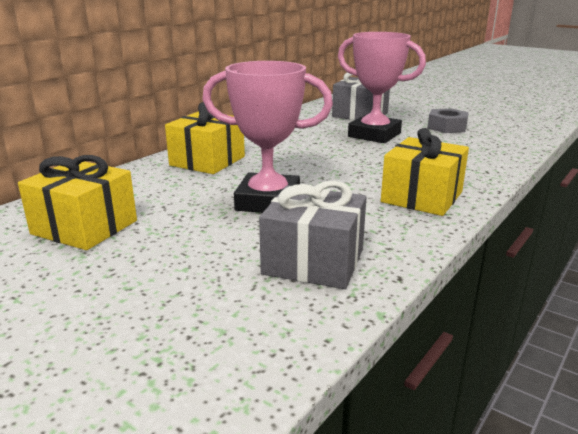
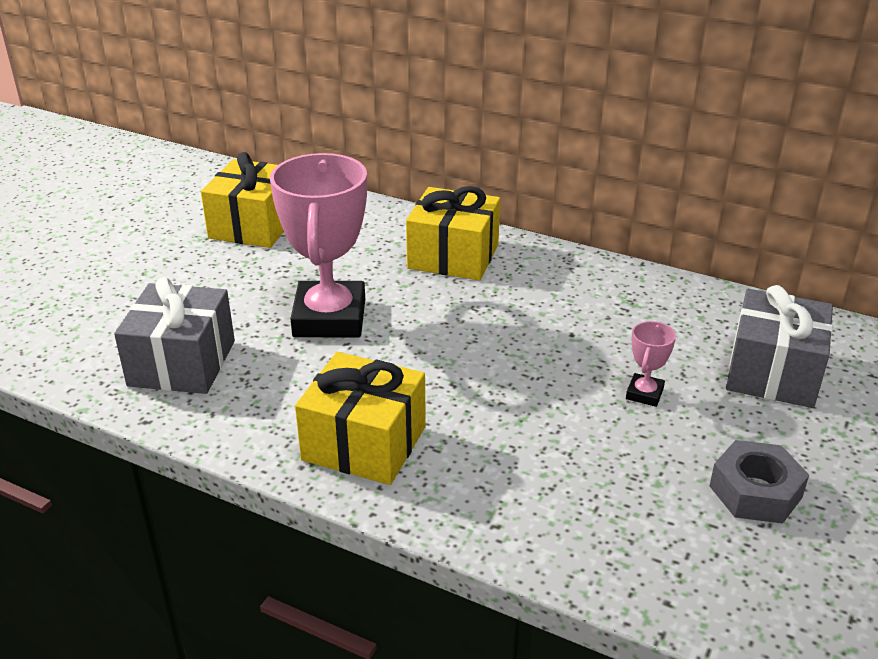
camera: 80 degrees right, 10 degrees up
pink trophy [338,32,426,143] -> pink trophy [626,321,676,407], size x0.42

